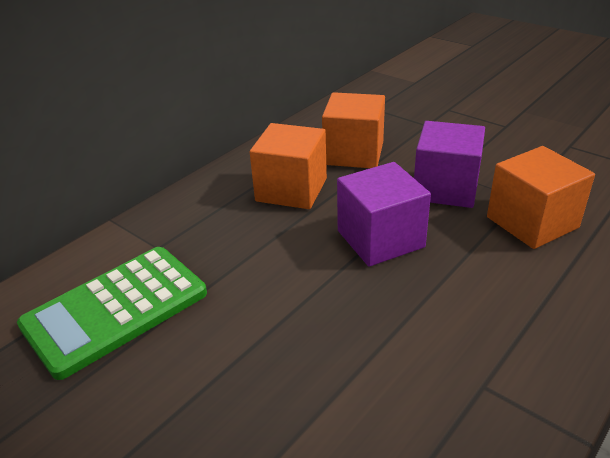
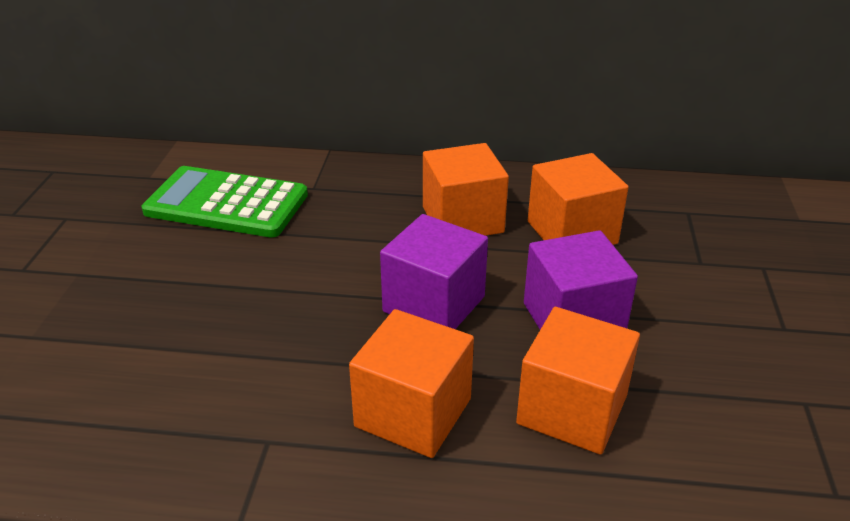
camera: 55 degrees right, 0 degrees up
none -> orange cube [349,309,474,458]

